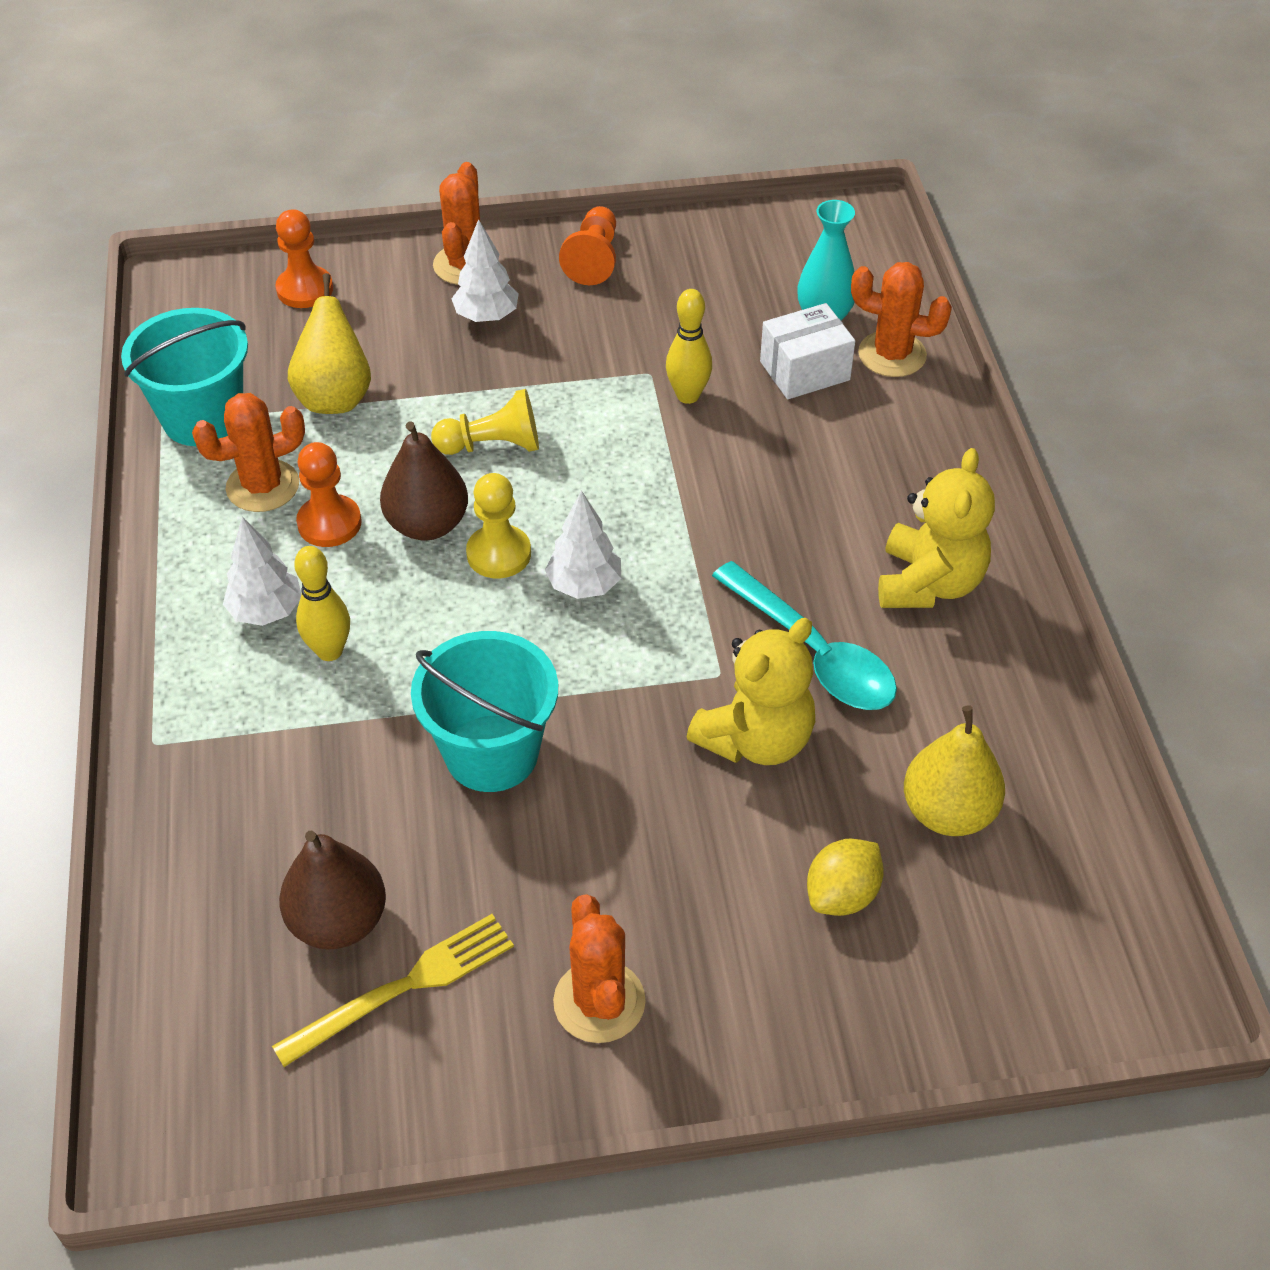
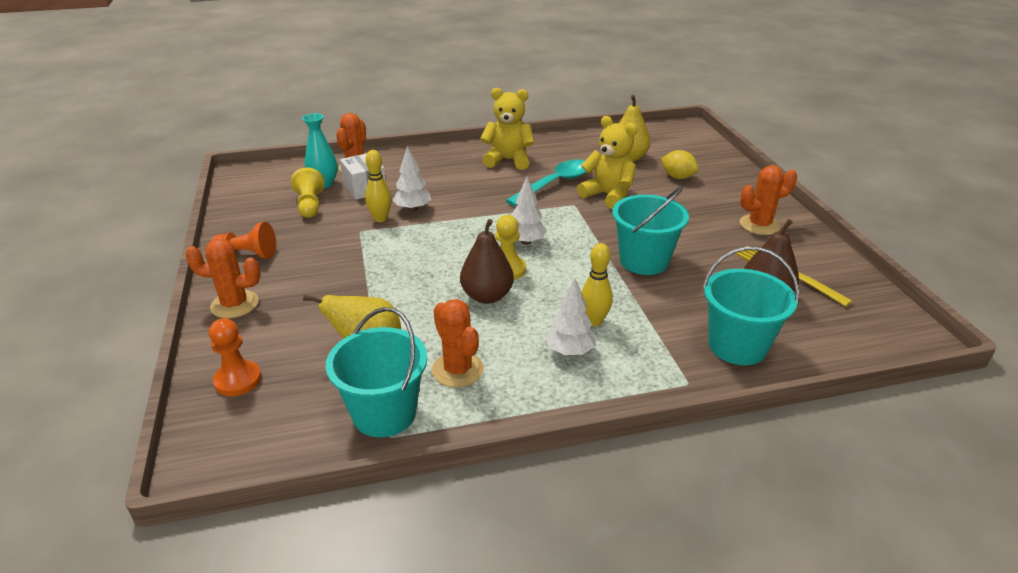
camera: 95 degrees left, 15 degrees down
orange pawn [296,442,362,547] -> none
yellow pawn [431,389,539,455] -> yellow pawn moved to [291,168,324,218]
white tree [451,219,519,322] -> white tree moved to [393,146,431,212]
none -> turquoise bucket [703,247,799,365]

